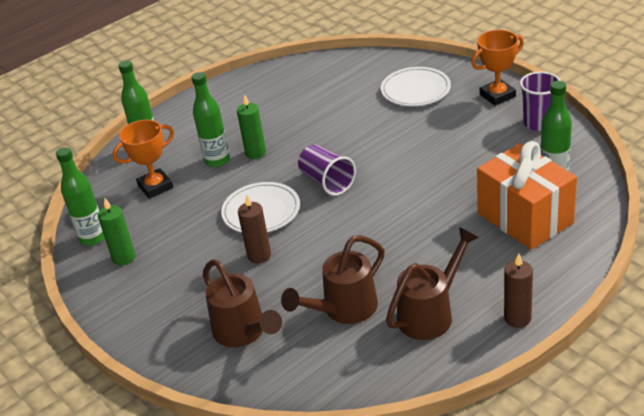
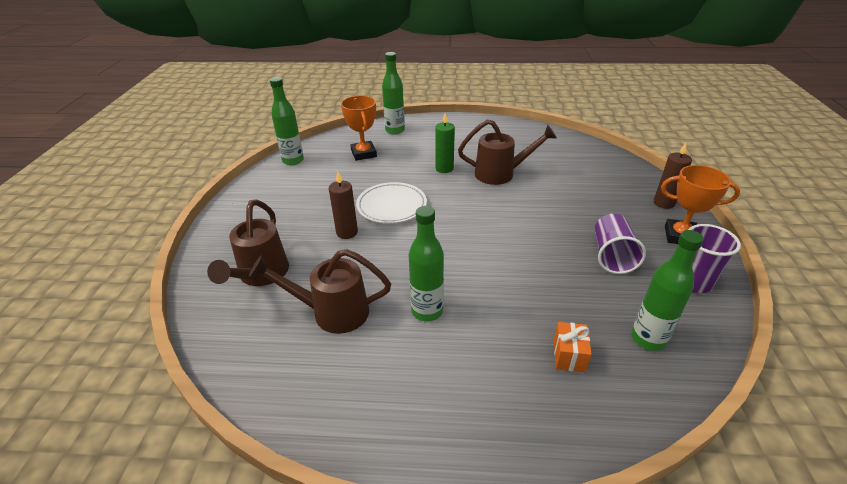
camera: 40 degrees right, 0 degrees up
green candle [98,198,136,266] -> none
orange trophy [113,120,174,199] -> orange trophy turned 60 degrees clockwise [341,96,377,161]
green bottle [191,72,230,167] -> green bottle moved to [409,206,444,321]
purple cup [298,145,356,196] -> purple cup moved to [594,214,646,274]
white plate [381,67,451,106] -> none
brown watering can [386,227,479,340] -> brown watering can moved to [458,119,557,185]
orange gift [477,141,577,250] -> orange gift [554,322,592,372], size x0.40
brown candle [504,254,533,328] -> brown candle moved to [654,143,692,209]

